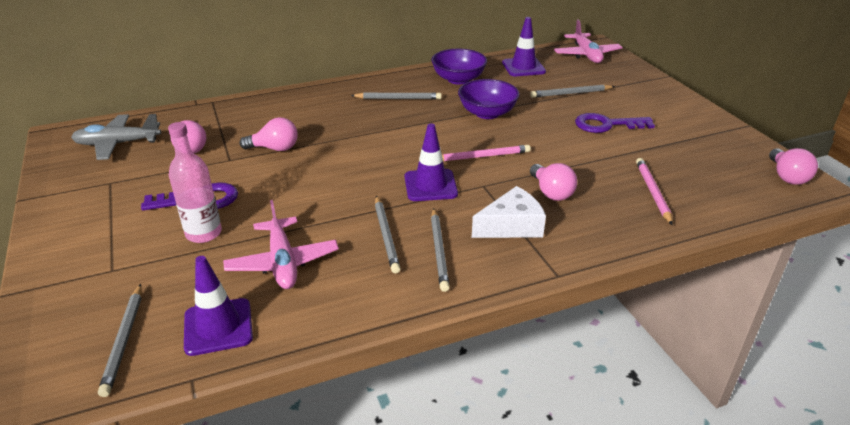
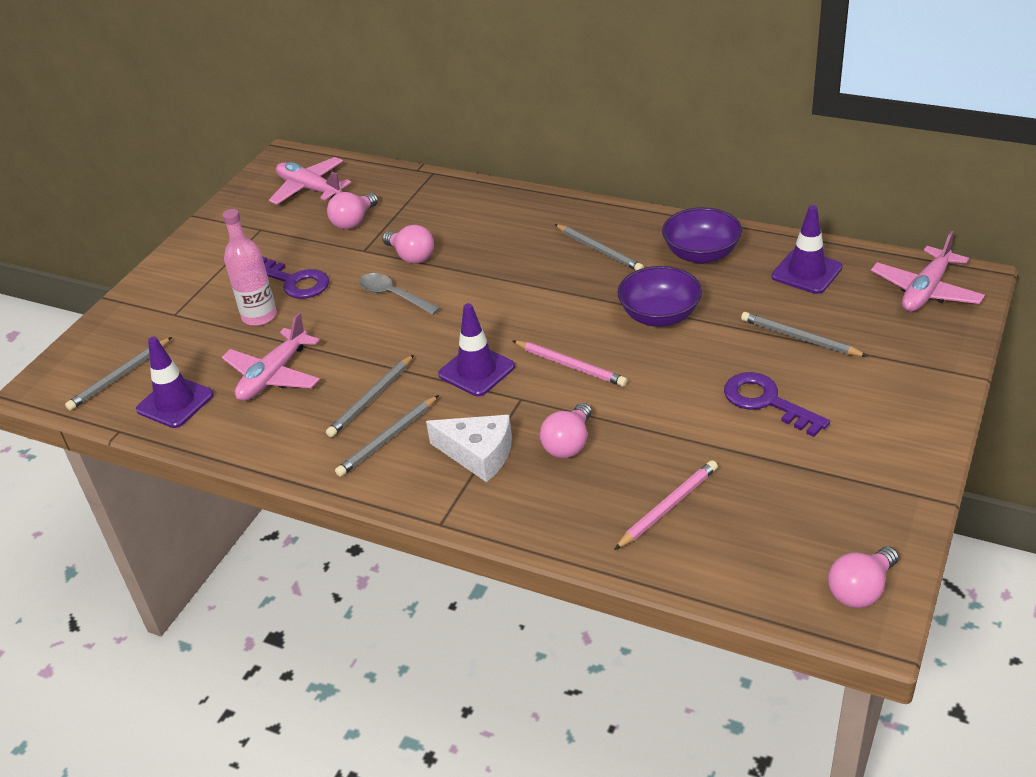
camera: 50 degrees right, 5 degrees up
grey plane [71,114,161,160] -> pink plane [269,157,351,205]
none -> grey spoon [359,273,440,315]

